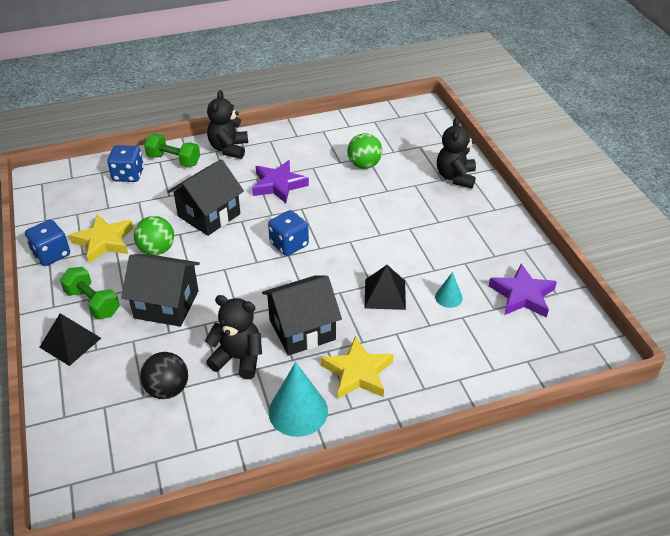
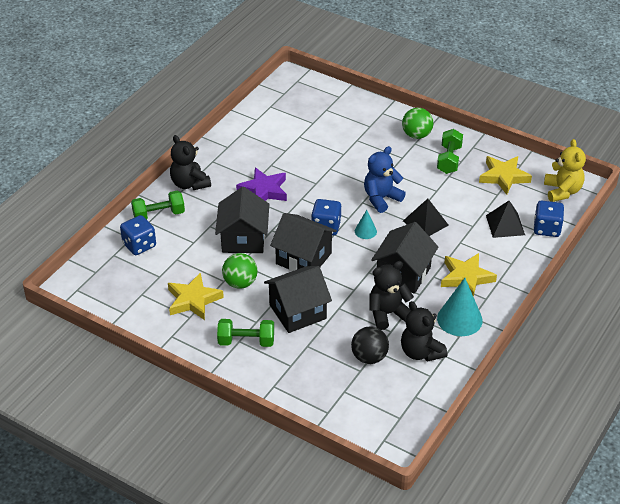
camera: 40 degrees left, 0 degrees up
blue dice [25,220,70,266] -> blue dice moved to [533,201,564,237]
black pyramid [39,313,101,366] -> black pyramid moved to [486,201,525,238]
green ball [347,133,382,169] -> green ball moved to [402,108,433,139]
turquoise cone [435,272,463,308] -> turquoise cone moved to [355,210,377,239]
black teddy bear [437,117,476,189] -> black teddy bear moved to [401,301,447,362]
purple star [489,263,557,318] -> yellow star [479,156,532,195]
none -> black house [270,213,337,271]
none -> blue teddy bear [364,146,406,213]
none -> green dumbbell [437,129,463,174]
none -> yellow teddy bear [544,139,586,202]

